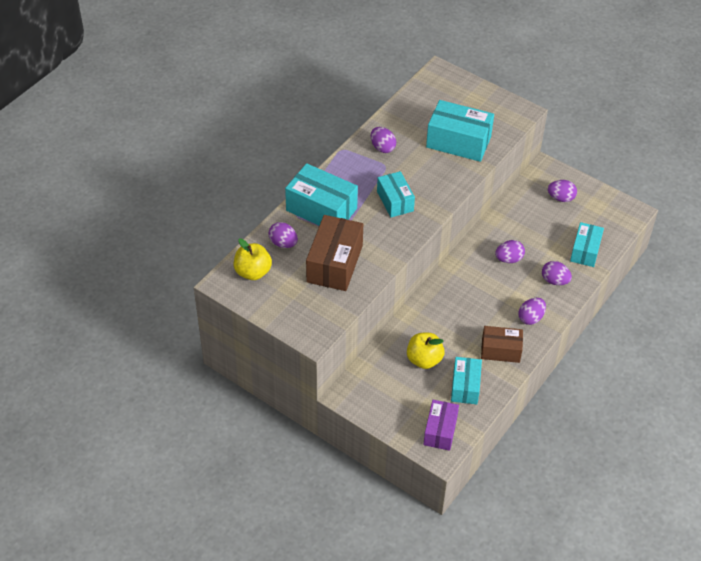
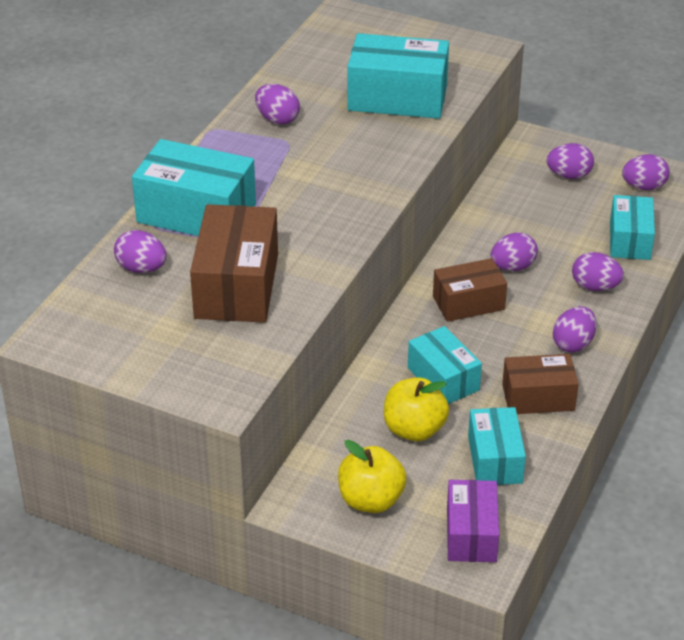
camera: 10 degrees left, 10 degrees down
yellow apple [234,238,272,280] -> yellow apple moved to [338,440,407,513]
turquoise box [377,171,415,217] -> turquoise box moved to [408,326,482,404]
none -> brown box [433,258,507,322]
none -> purple egg [622,154,670,190]

